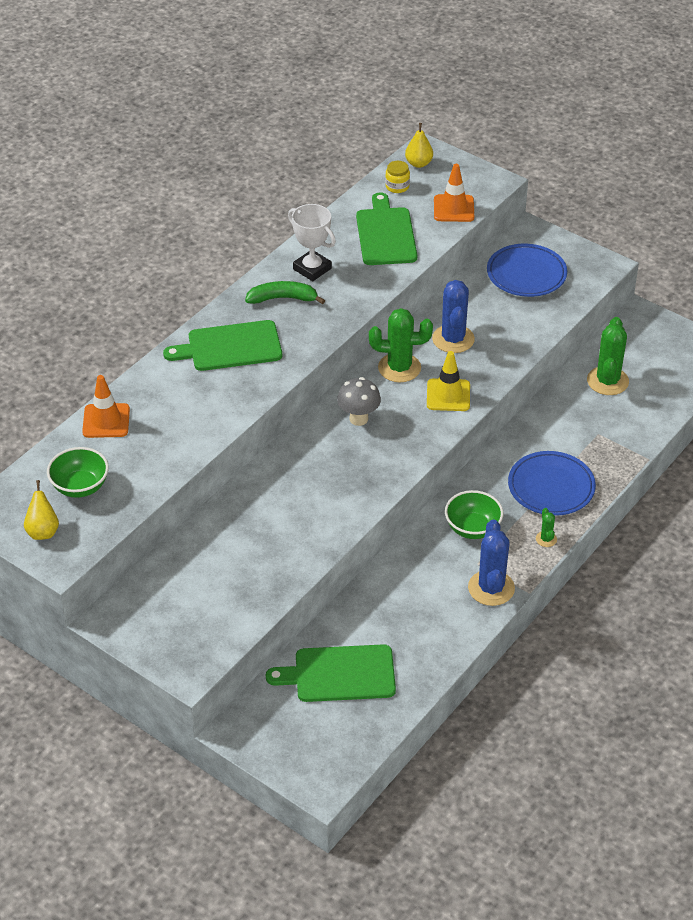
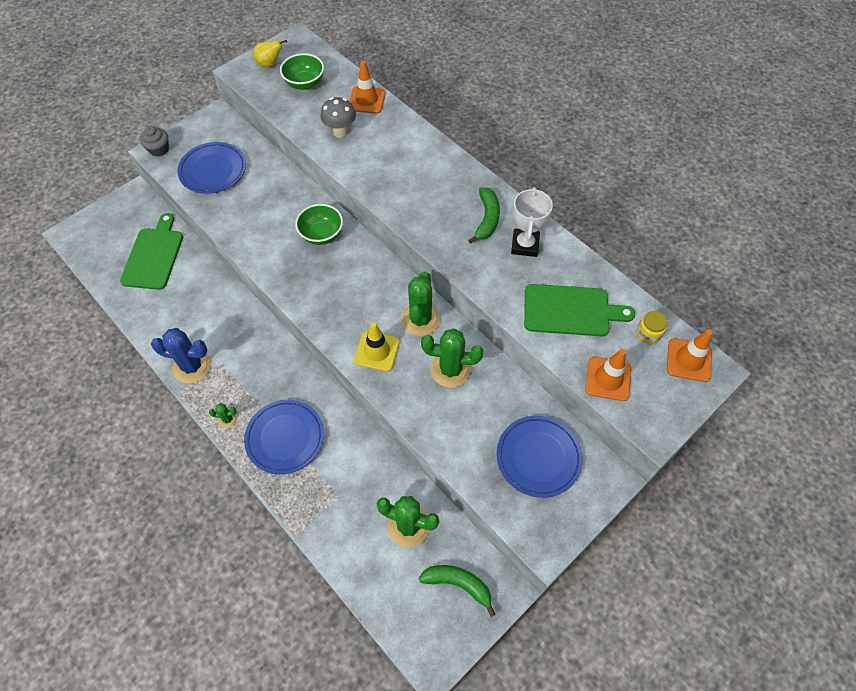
camera: 100 degrees right, 15 degrees up
green cutting board [163,320,282,371] -> none
white trophy [288,204,336,281] -> white trophy turned 45 degrees counterclockwise [511,187,553,257]
grey mushroom [337,377,381,426] -> grey mushroom moved to [320,97,356,138]
yellow pear [405,123,433,168] -> orange traffic cone [667,329,713,382]
blue cactus [432,280,475,353] -> green cactus [421,328,483,388]
green bowl [445,490,503,539] -> green bowl moved to [295,204,343,245]
none -> grey cupcake [140,126,169,157]
none -> blue plate [177,142,246,194]
none -> green banana [419,565,495,617]

